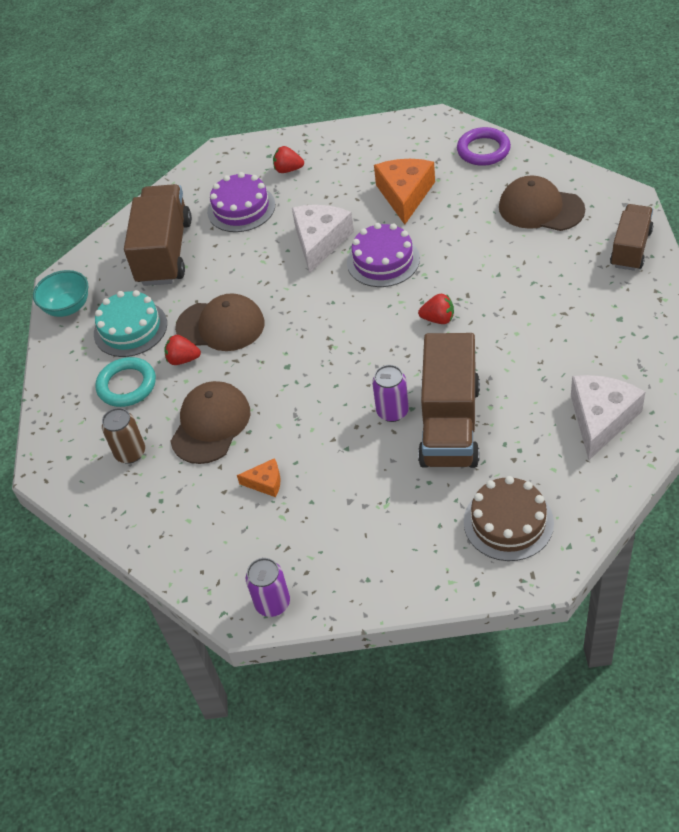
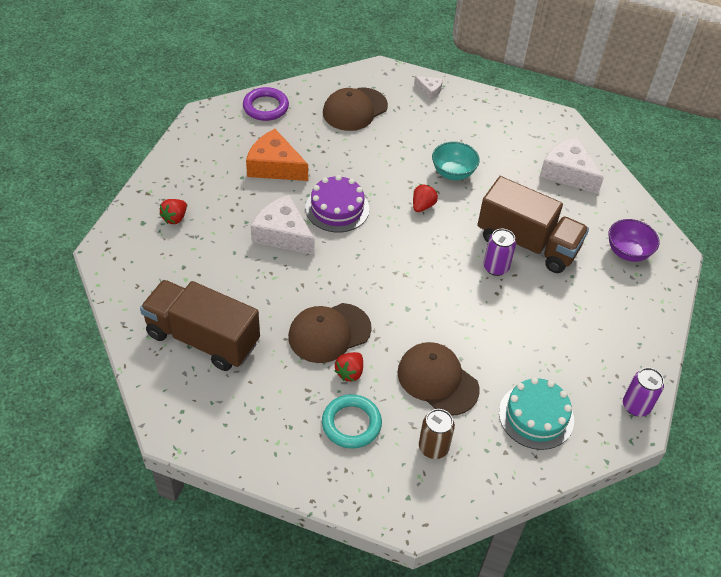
camera: 75 degrees left, 0 degrees up
turquoise bowl [33,270,88,317] -> turquoise bowl moved to [432,142,480,180]
turquoise cake [94,290,167,357] -> turquoise cake moved to [499,377,574,450]
brown cap [175,293,265,351] -> brown cap turned 150 degrees counterclockwise [288,303,372,363]
purple cake [207,172,275,232] -> none
orange cheese [237,458,280,497] -> none
brown cake [464,476,554,561] -> purple bowl [608,219,659,262]
brown truck [610,204,653,271] -> white cheese [414,76,443,100]

